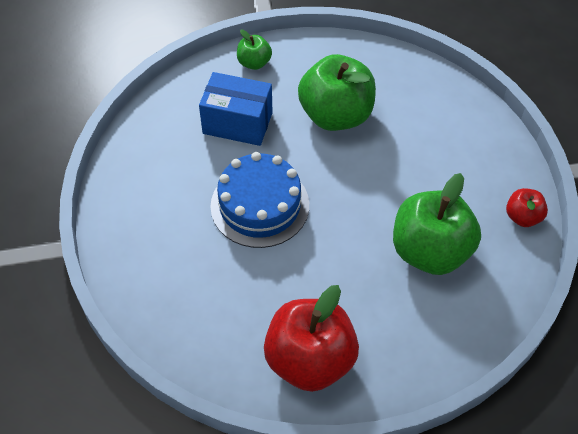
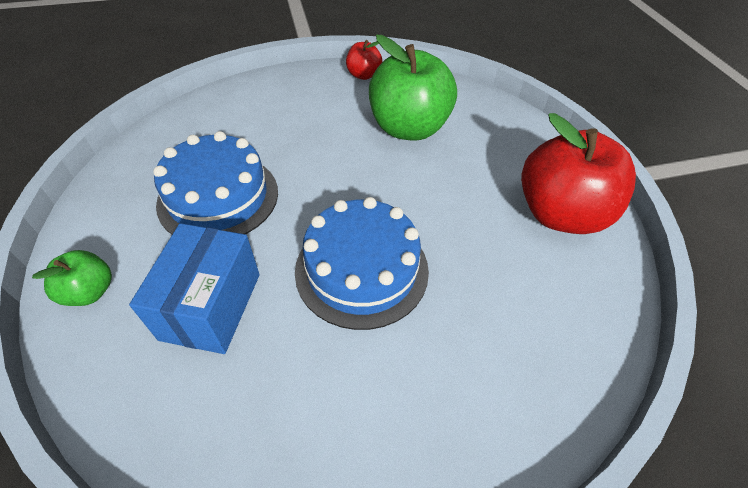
camera: 95 degrees left, 5 degrees down
green apple [298,54,376,131] -> blue cake [153,131,278,234]

